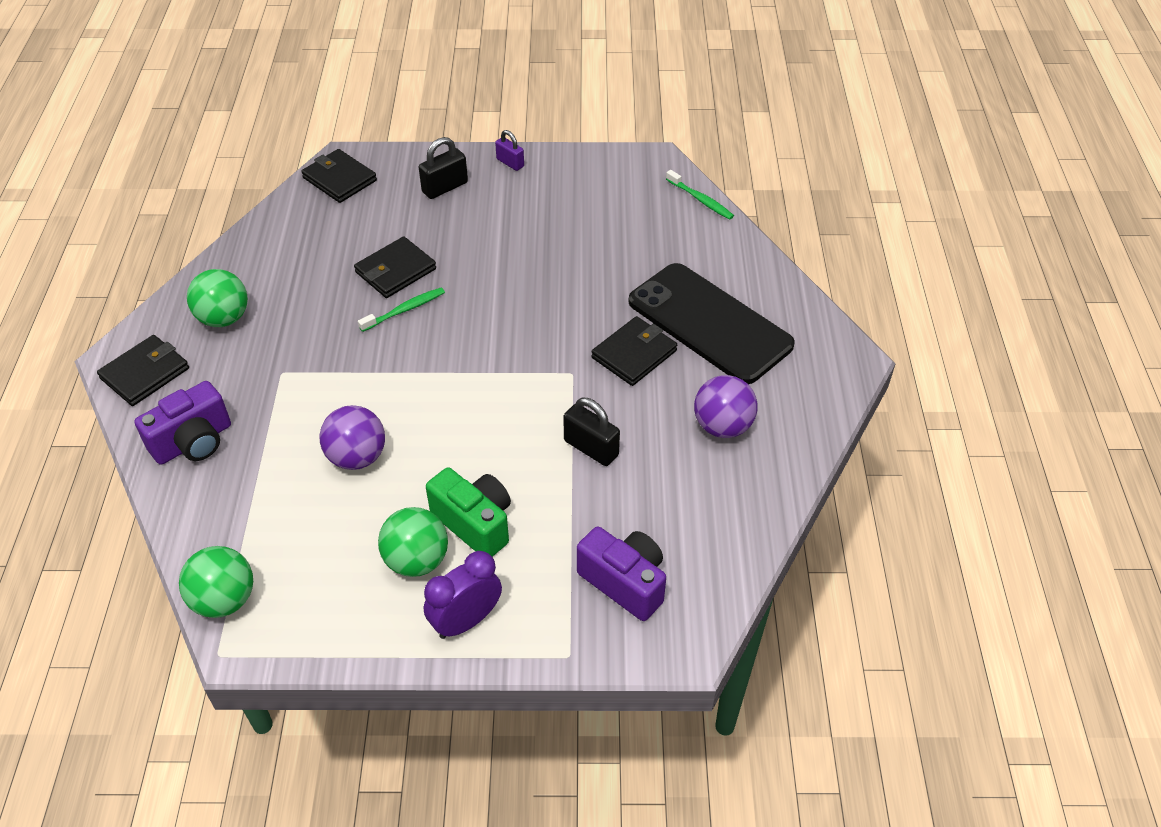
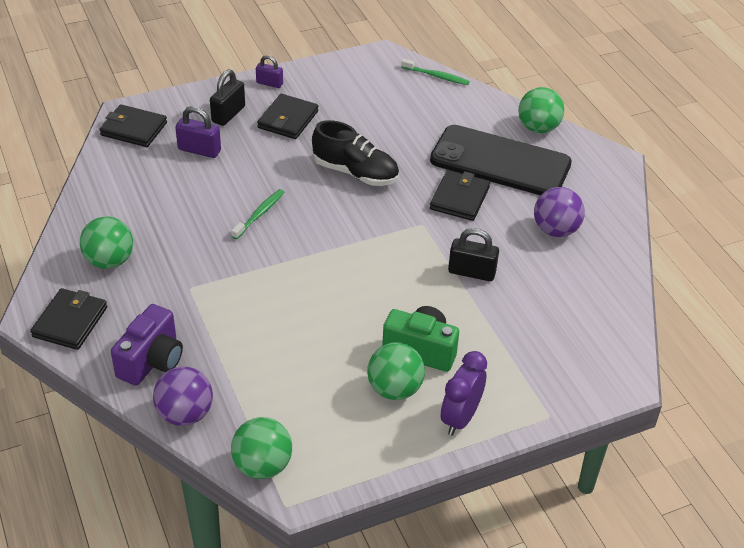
camera: 25 degrees left, 5 degrees down
purple ball [320,405,385,470] -> purple ball moved to [153,366,213,426]
black wallet [354,236,436,298] -> black wallet moved to [257,94,318,139]
purple camera [577,526,666,621] -> none
none -> purple padlock [175,106,221,158]
none -> black shoe [312,120,399,186]
none -> green ball [518,87,564,133]

